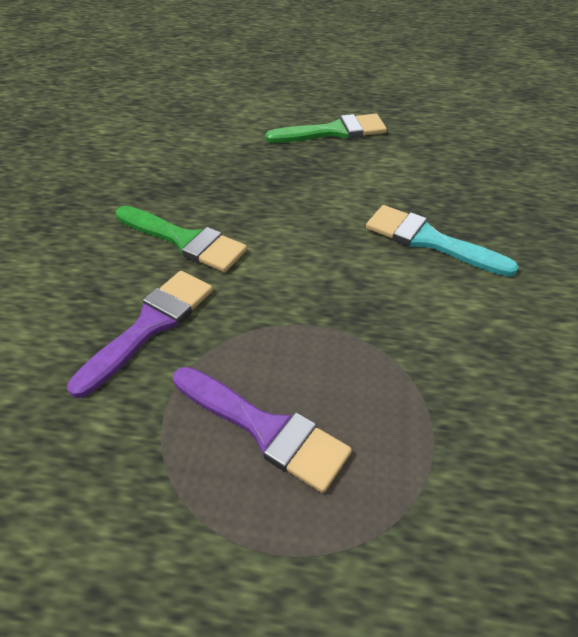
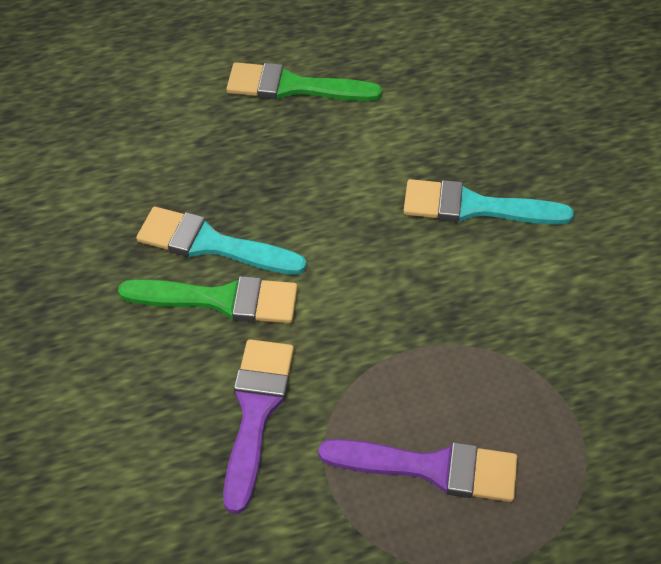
camera: 25 degrees left, 5 degrees up
green brush [265,114,387,143] -> green brush turned 135 degrees counterclockwise [226,62,382,101]
none -> turquoise brush [136,207,306,275]

